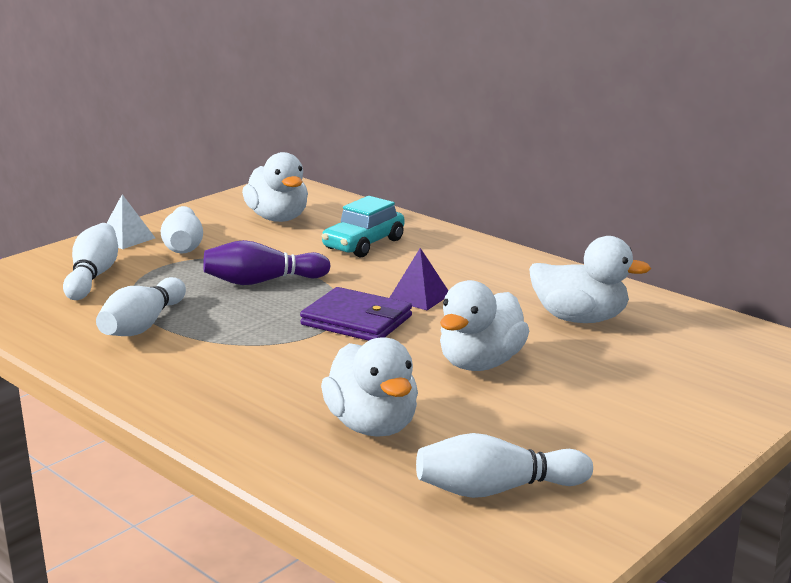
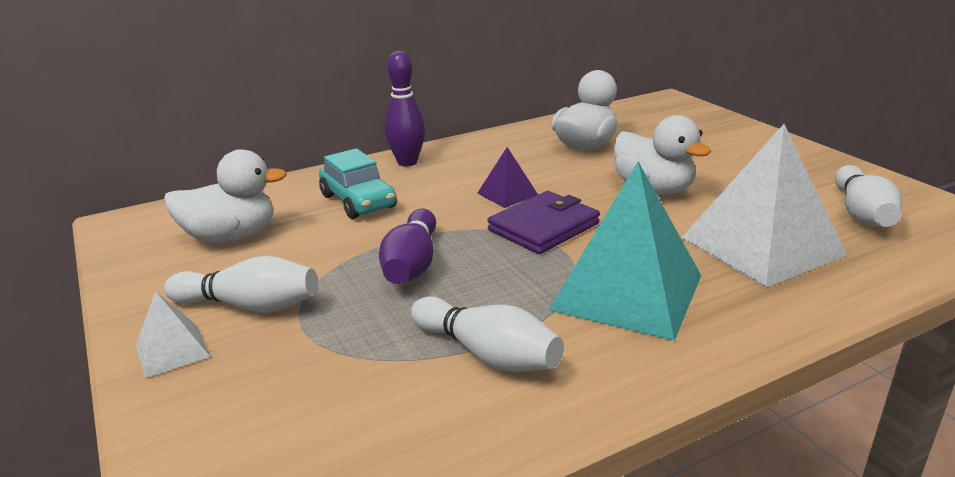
camera: 70 degrees left, 5 degrees up
white bowling pin [63,223,118,300] -> none
white duck [321,337,418,437] -> white pyramid [681,124,847,287]
none -> purple bowling pin [385,51,425,166]
none -> turquoise pyramid [549,161,701,341]

